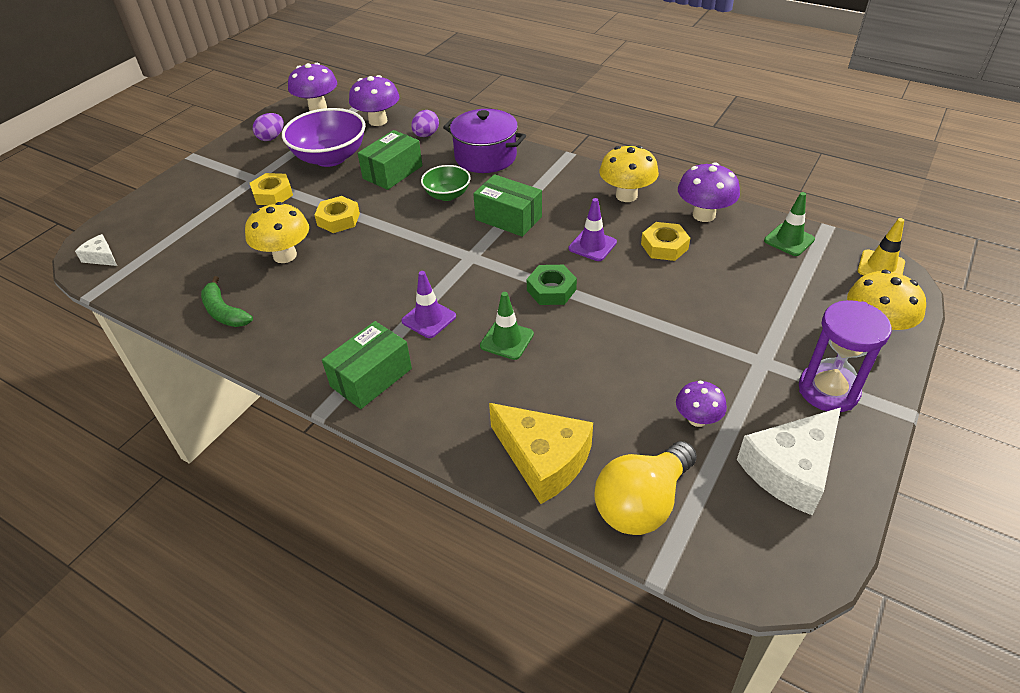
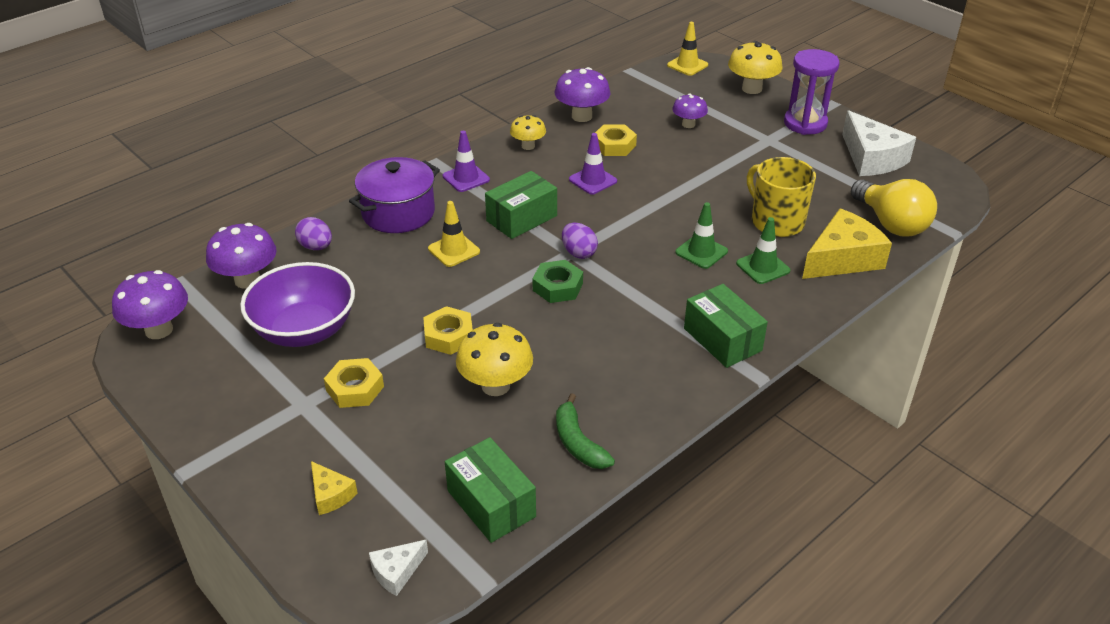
camera: 75 degrees left, 5 degrees down
green banana [201,276,253,327] -> green banana turned 90 degrees clockwise [556,393,615,469]
purple egg [253,113,284,141] -> purple egg moved to [562,223,598,259]
green box [358,130,422,190] -> green box moved to [445,437,536,543]
purple traffic cone [401,271,456,338] -> purple traffic cone moved to [443,131,490,192]
green bowl [421,165,471,201] -> yellow traffic cone [428,201,480,267]
green nut [527,265,577,305] -> green nut moved to [532,260,583,303]
yellow mushroom [599,145,659,202] -> yellow mushroom [510,115,546,150], size x0.63
purple mushroom [676,381,727,427] -> purple mushroom moved to [672,94,708,128]
green traffic cone [764,192,815,256] -> green traffic cone moved to [736,217,790,284]
none -> yellow cheese [311,461,358,515]
none -> yellow mug [747,157,816,237]

